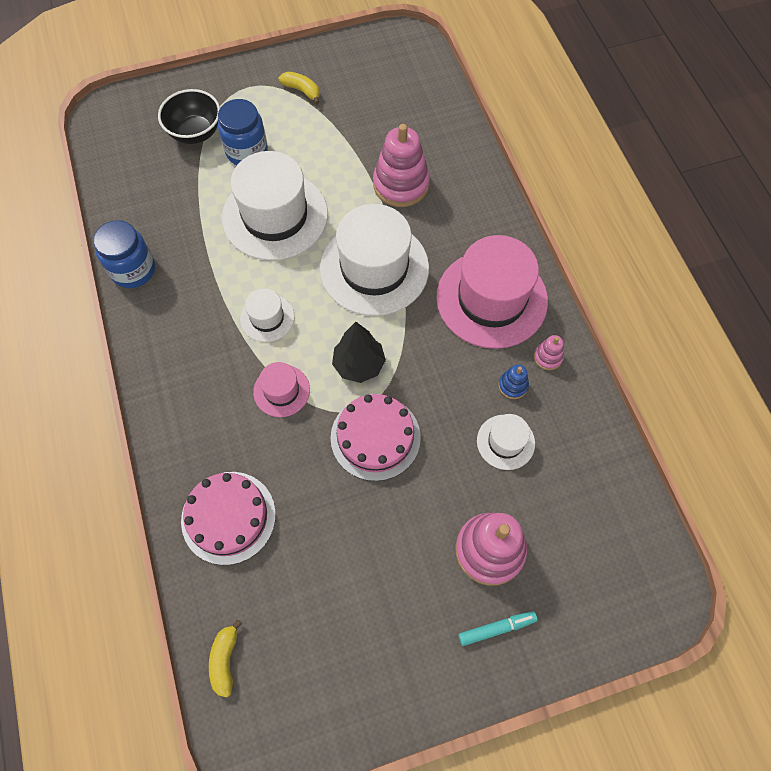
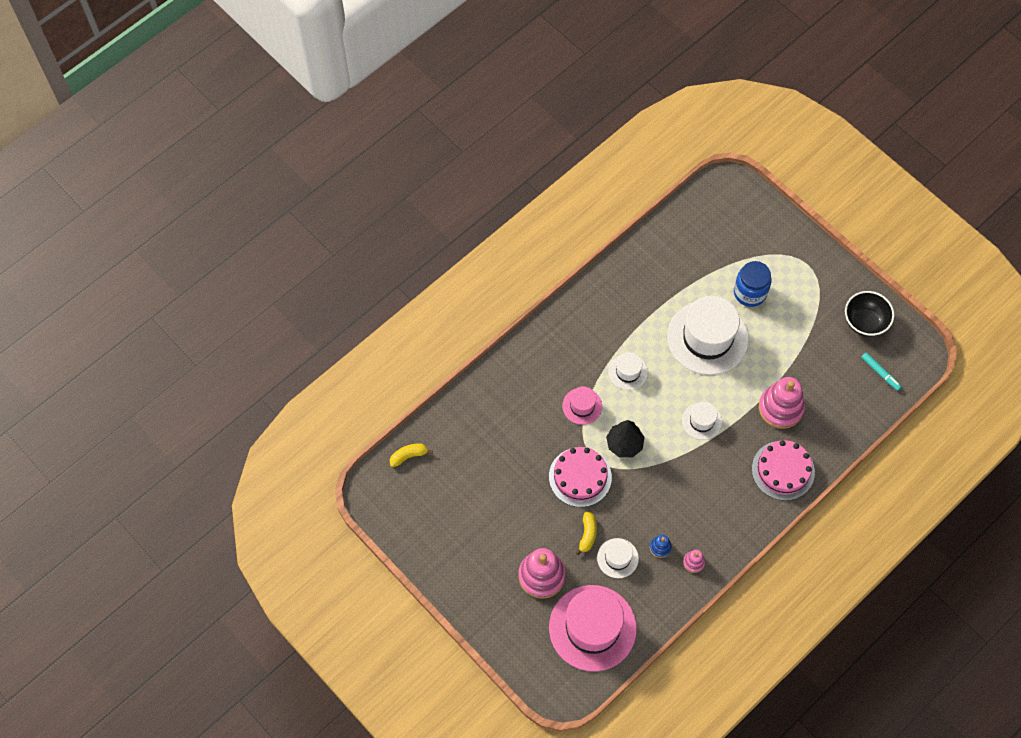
camera: 65 degrees right, 0 degrees up
blue jar [93,220,155,288] -> none
black bowl [158,89,220,144] -> black bowl moved to [845,291,894,337]
pink cake [181,472,276,565] -> pink cake moved to [752,440,815,501]
yellow banana [279,72,320,104] -> yellow banana moved to [575,512,597,555]
white hat [320,204,429,316] -> white hat [682,402,722,440], size x0.48
pink hat [436,235,548,349] -> pink hat moved to [549,585,637,672]
turquoise marker [458,611,538,646] -> turquoise marker moved to [861,352,902,391]

